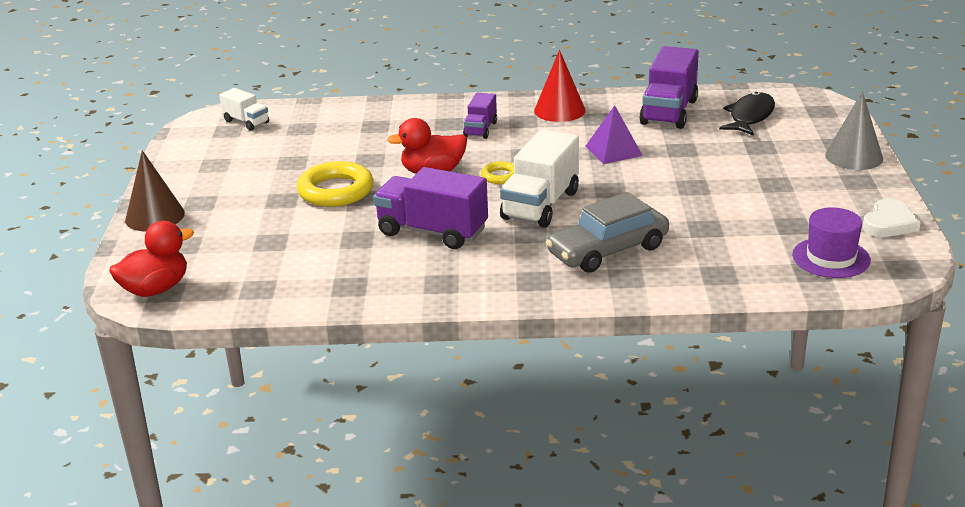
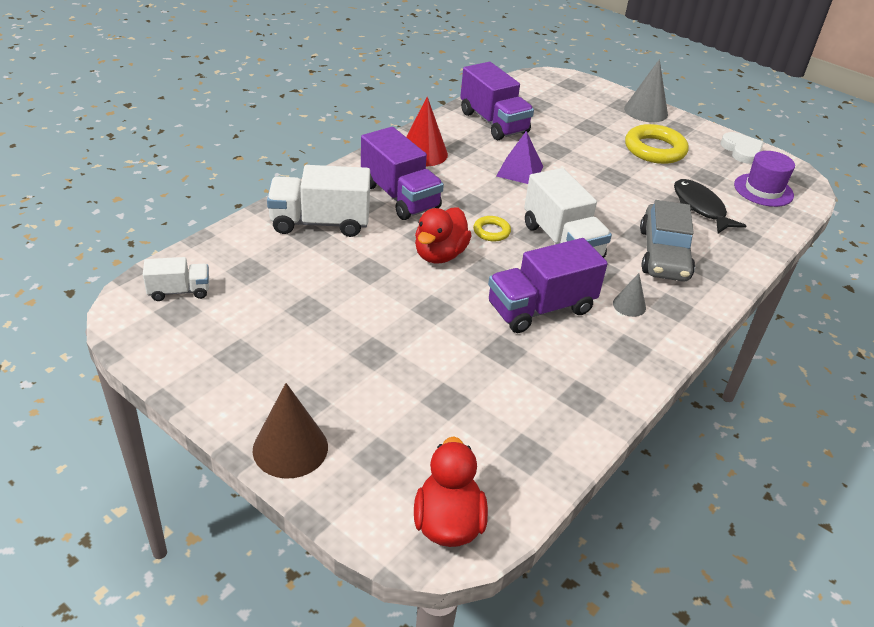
camera: 55 degrees left, 10 degrees up
yellow ring [297,161,374,207] -> yellow ring moved to [625,124,688,164]
purple truck [463,93,497,139] -> purple truck [361,127,444,220], size x1.82
black fish [719,92,775,136] -> black fish moved to [674,179,746,233]
none -> white truck [267,165,370,237]
none -> grey cone [613,273,646,317]

